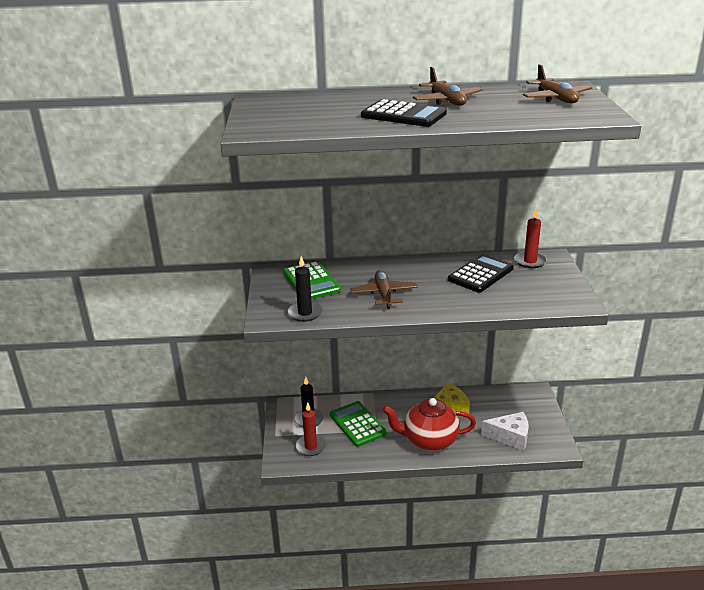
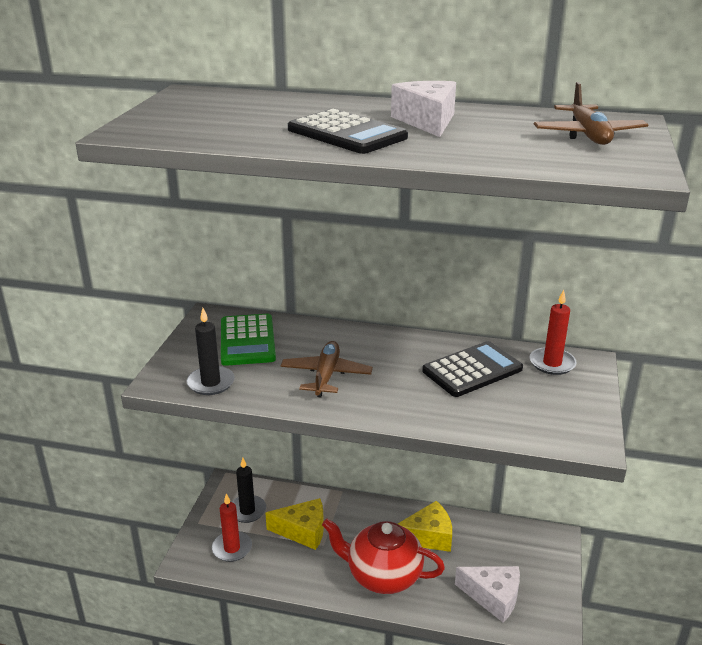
camera: 15 degrees right, 0 degrees up
green calculator [330,401,387,447] -> yellow cheese [265,498,324,550]
brown plane [413,67,483,106] -> white cheese [391,81,456,137]

